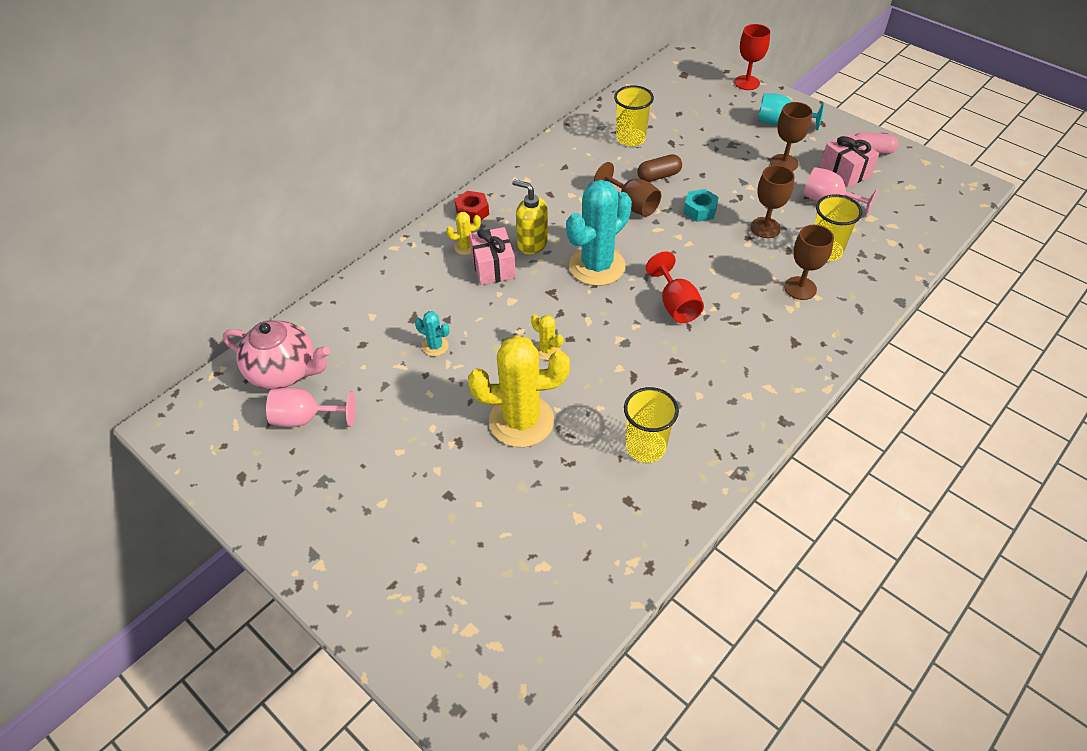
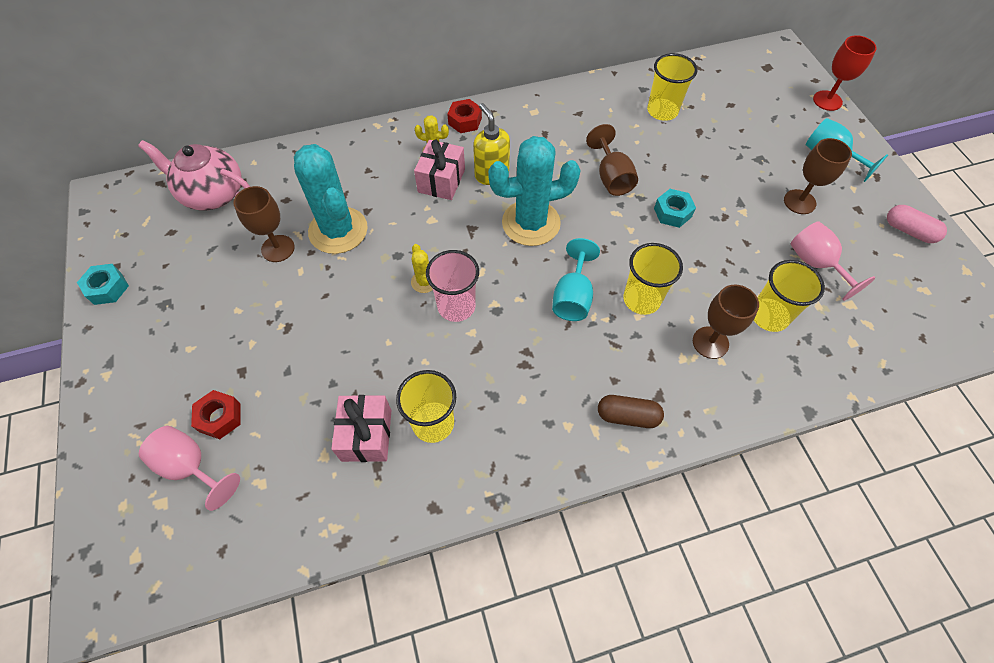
camera: 30 degrees right, 10 degrees up
pink teapot [223,320,330,389] -> pink teapot turned 150 degrees clockwise [138,140,250,211]
pink goblet [266,388,356,427] -> pink goblet moved to [139,426,240,511]
turquoise cactus [415,311,450,356] -> turquoise cactus [294,144,368,254], size x2.31
yellow cactus [468,335,570,447] -> none
brown capsule [637,154,682,182] -> brown capsule moved to [598,395,664,428]
red goblet [646,251,704,323] -> turquoise goblet [552,238,600,321]
brown goblet [751,165,794,238] -> brown goblet moved to [234,186,295,262]
pink gift [820,133,879,188] -> pink gift moved to [331,395,391,462]
none -> turquoise nut [77,264,129,305]
none -> red nut [191,390,241,439]
none -> pink cup [426,250,479,322]
none -> yellow cup [623,243,683,315]

